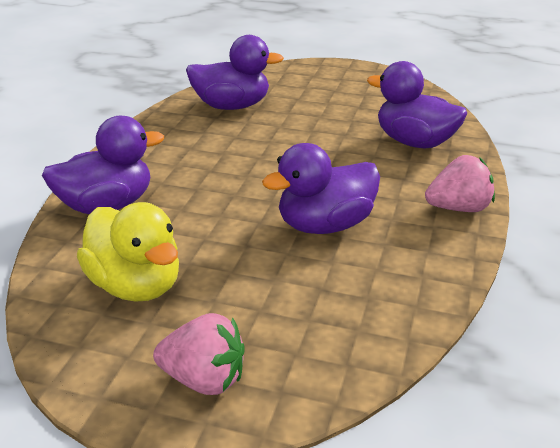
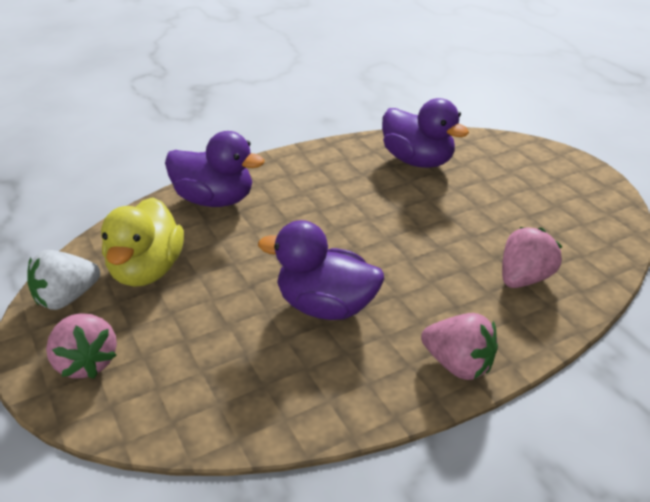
camera: 45 degrees right, 5 degrees up
purple duck [367,61,467,148] -> pink strawberry [502,227,562,288]
none -> white strawberry [27,250,100,310]

